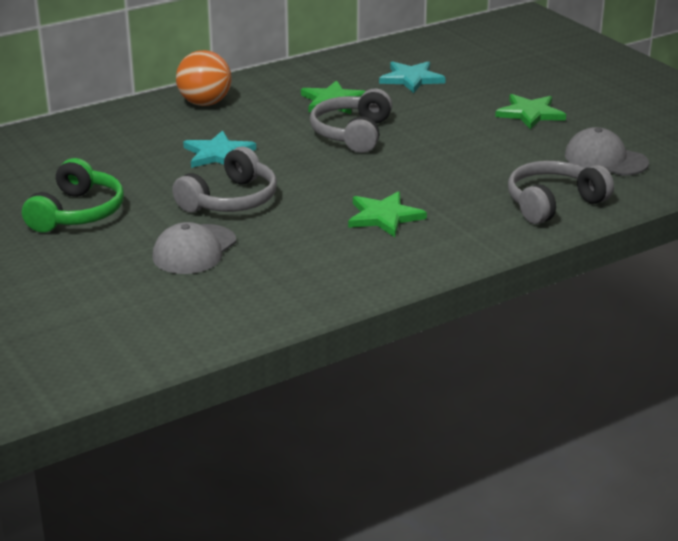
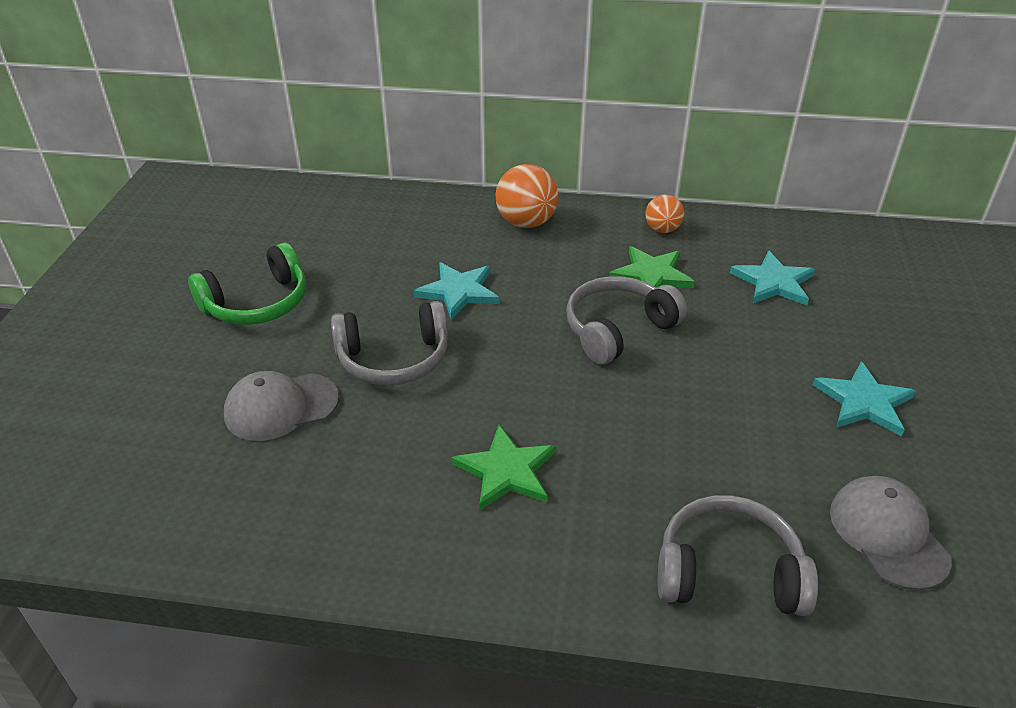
camera: 40 degrees right, 10 degrees up
green star [495,94,566,130] -> turquoise star [813,361,916,436]
none -> orange ball [645,194,684,233]

